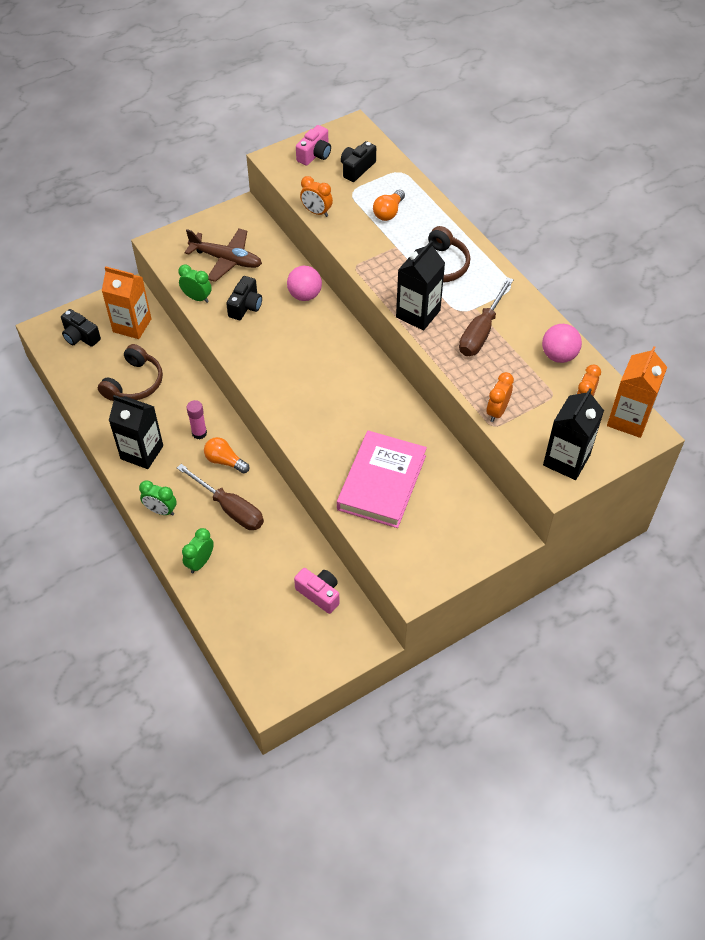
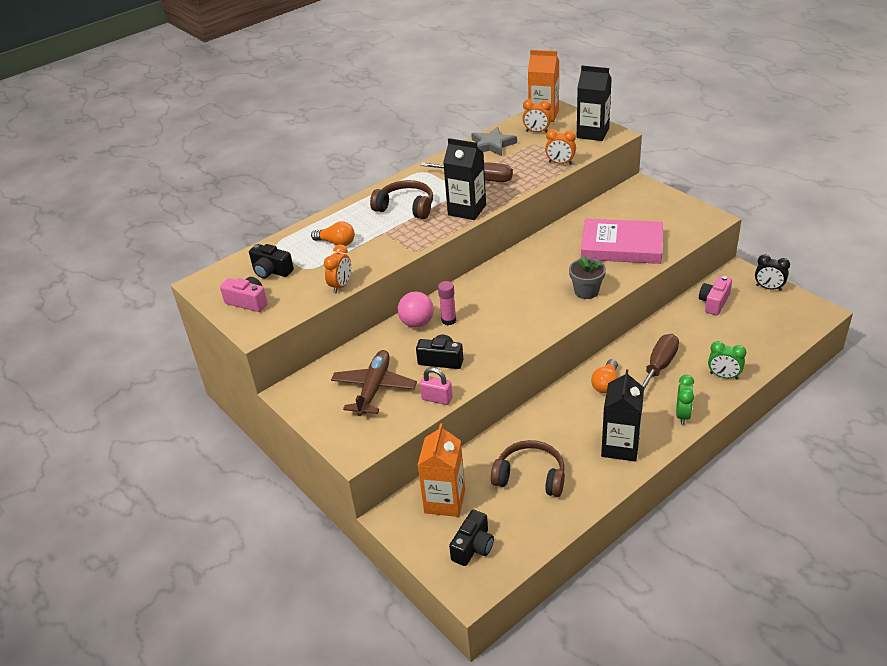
camera: 95 degrees left, 15 degrees down
green clock [178,264,212,303] -> pink padlock [420,368,453,405]
pink glue stick [186,400,207,439] -> pink glue stick moved to [438,281,456,325]
pink ball [542,324,582,363] -> grey star [471,127,517,156]
none -> grey flower pot [569,256,606,299]
none -> black clock [755,255,790,291]

